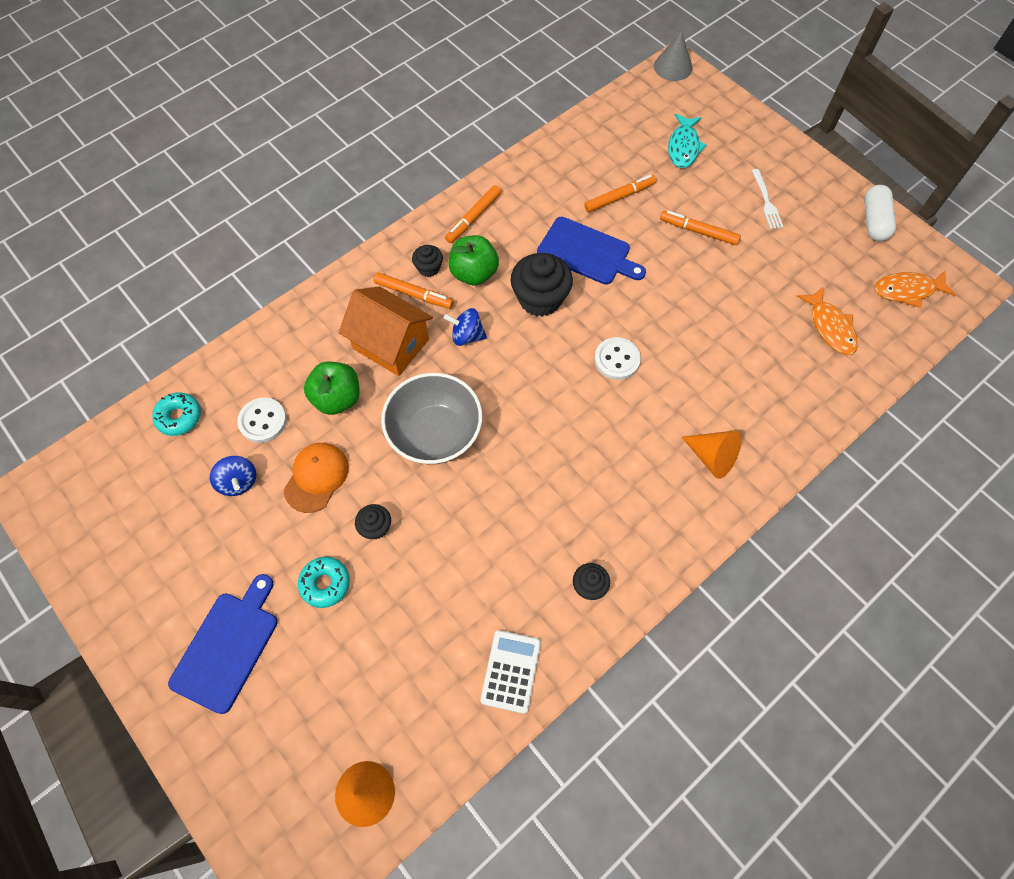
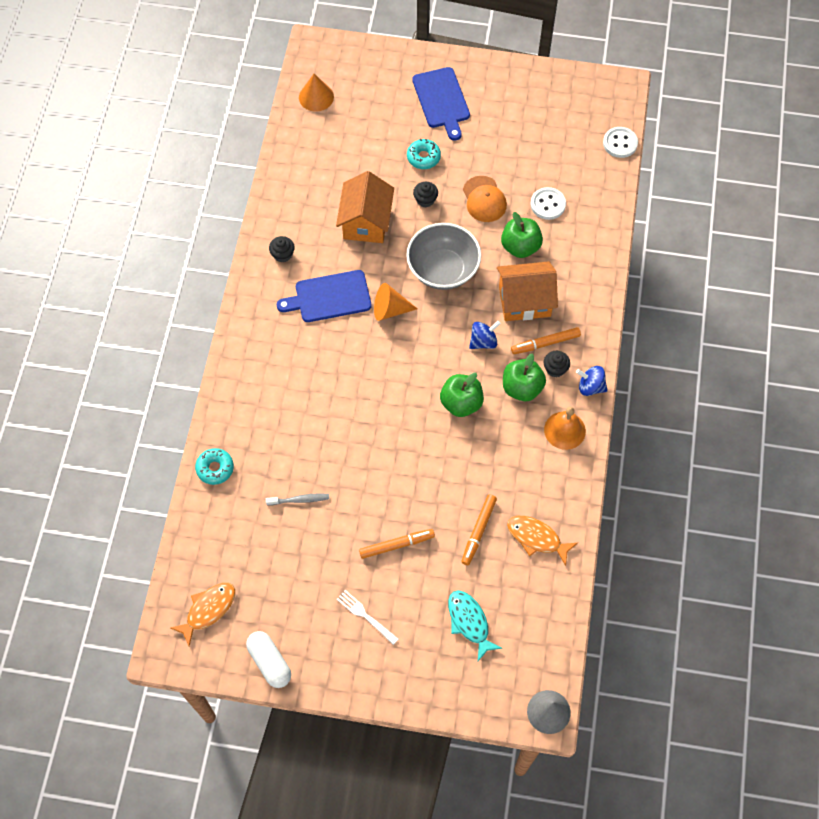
camera: 140 degrees right, 0 degrees up
turquoise donut [152,392,201,436] -> turquoise donut moved to [195,448,234,485]
blue spinning top [210,456,256,496] -> blue spinning top moved to [576,366,608,396]
orange marker [445,185,501,243] -> orange bell [544,407,586,450]
white calculator [480,630,541,714] -> none
black cupcake [511,253,573,317] -> green apple [440,372,484,417]
blue cutting board [537,217,646,285] -> blue cutting board moved to [277,270,371,322]
white button [594,337,641,380] -> white button moved to [603,127,638,158]
orange cone [682,431,741,479] -> orange cone moved to [374,283,418,321]
orange fish [796,286,858,355] -> orange fish moved to [507,516,578,566]
none -> grey toothbrush [266,493,329,505]
none -> orange house [336,171,394,243]

